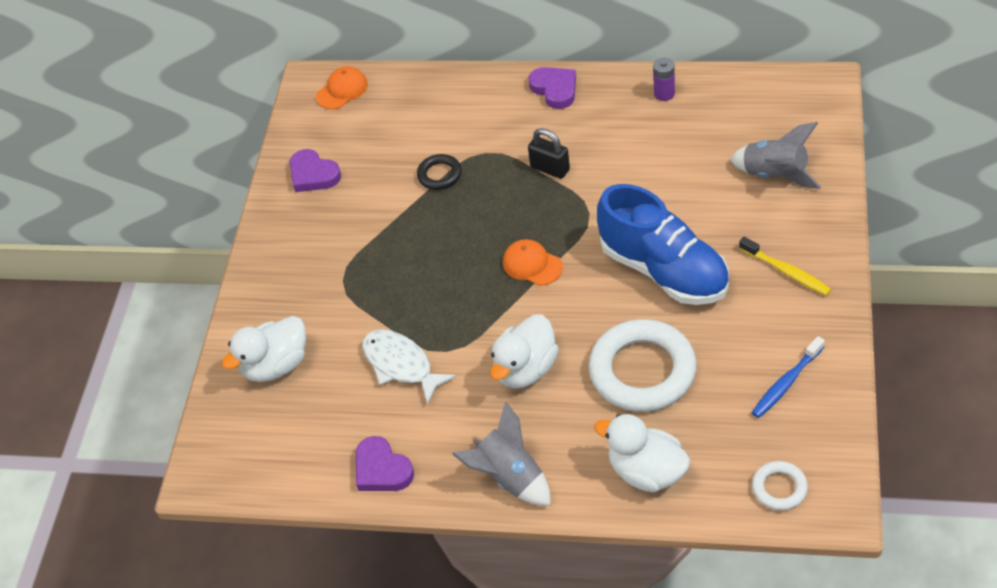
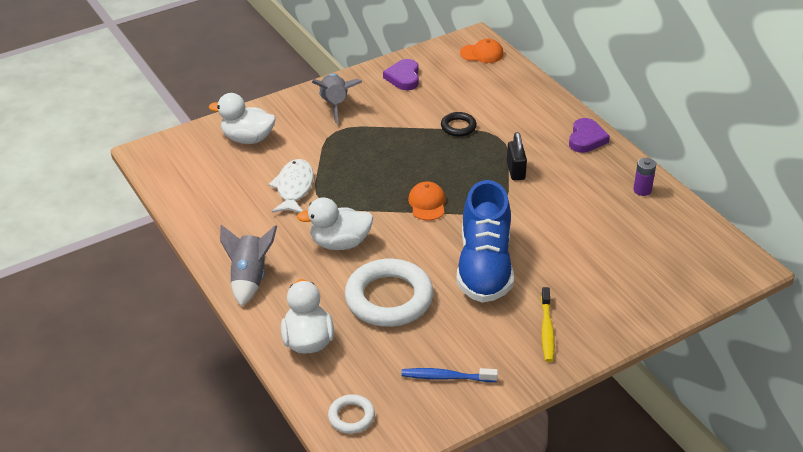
camera: 45 degrees right, 10 degrees down
purple heart [356,436,414,491] -> none
grey rocket [730,122,821,189] -> grey rocket moved to [312,74,362,123]

